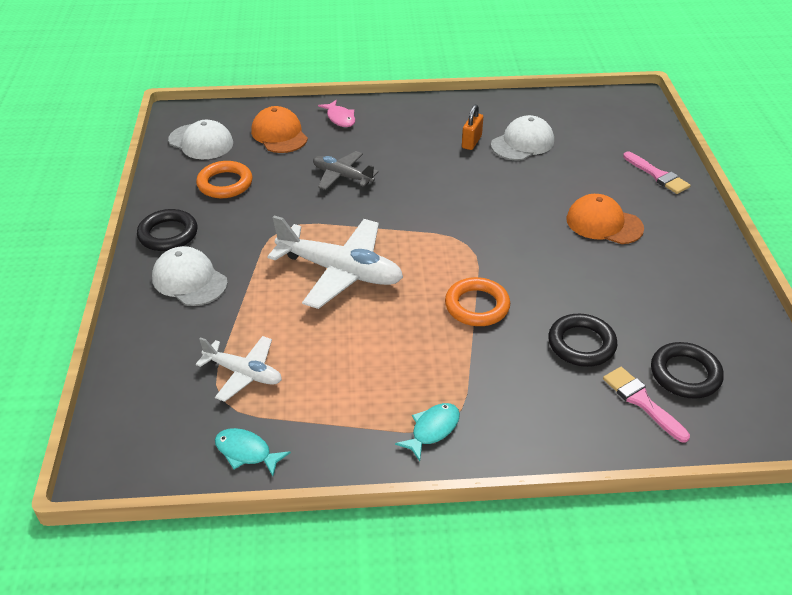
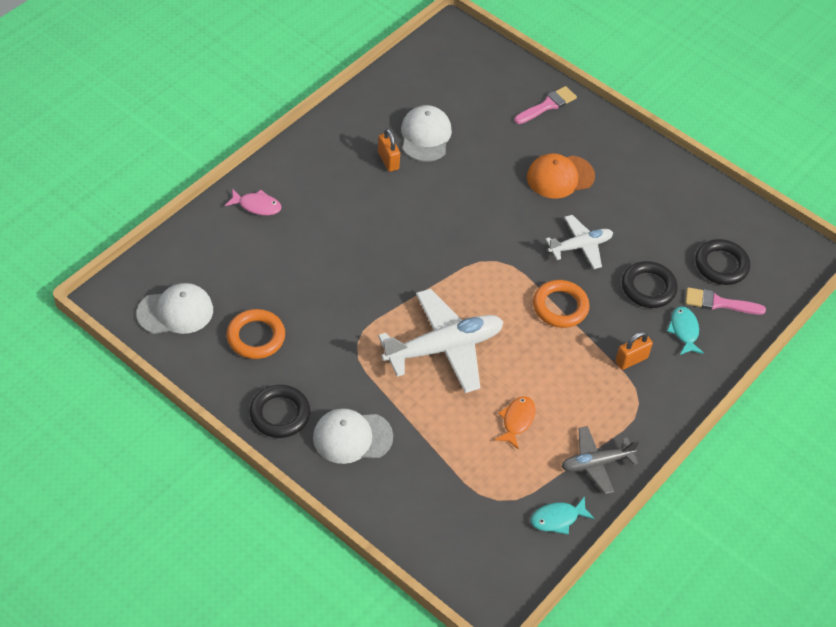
camera: 50 degrees left, 10 degrees up
white plane [196,336,282,402] -> white plane moved to [545,215,613,269]
orange cap [251,106,308,153] -> none
grey plane [313,151,379,190] -> grey plane moved to [561,426,639,494]
turquoise fish [395,403,460,461] -> turquoise fish moved to [667,306,704,355]
pink brush [623,151,691,194] -> pink brush turned 45 degrees counterclockwise [514,86,577,124]
none -> orange fish [495,396,535,449]
none -> orange padlock [615,331,653,370]

